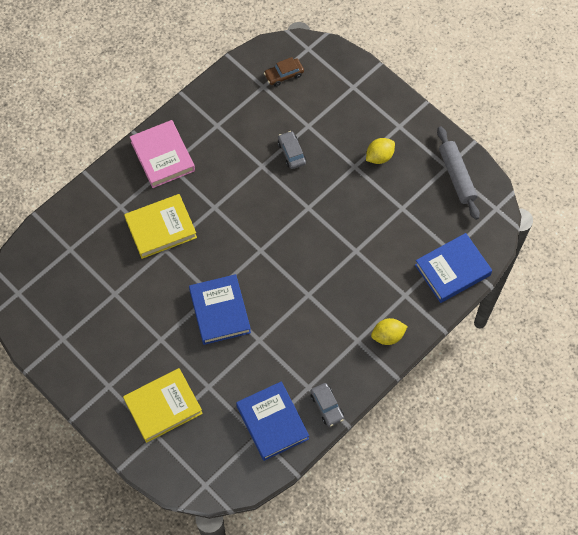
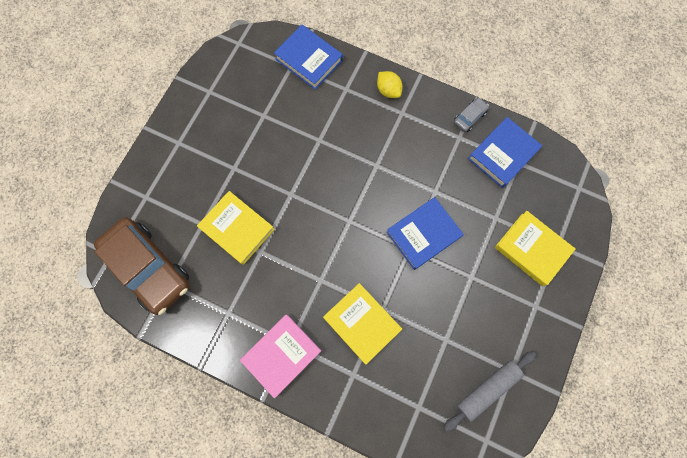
camera: 110 degrees left, 10 degrees up
brown car [264,57,304,87] -> brown car [94,217,190,315], size x2.42
grey car [278,131,306,169] -> yellow book [197,191,275,265]
yellow lemon [366,138,395,164] -> none
grey rolling pin [437,126,480,220] -> grey rolling pin moved to [443,351,536,432]

